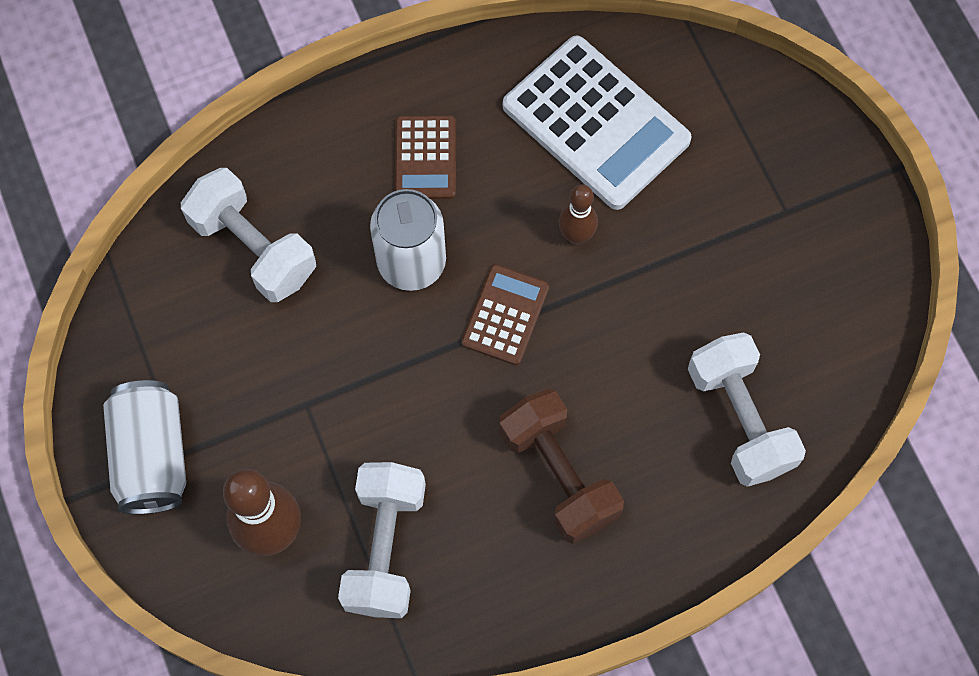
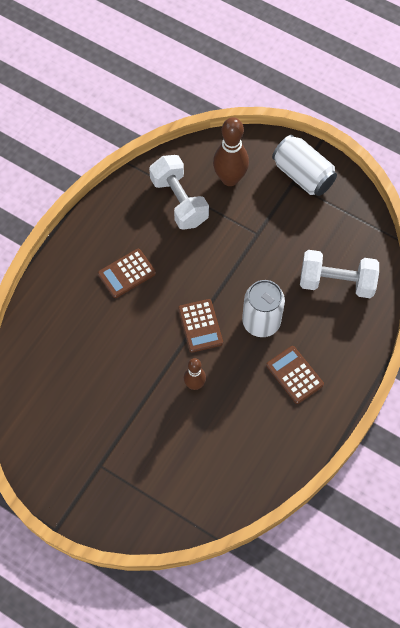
camera: 145 degrees right, 5 degrees down
brown dumbbell [499,389,624,544] -> brown calculator [98,249,156,298]
white calculator [503,36,692,210] -> none
white dumbbell [688,332,806,487] -> none

